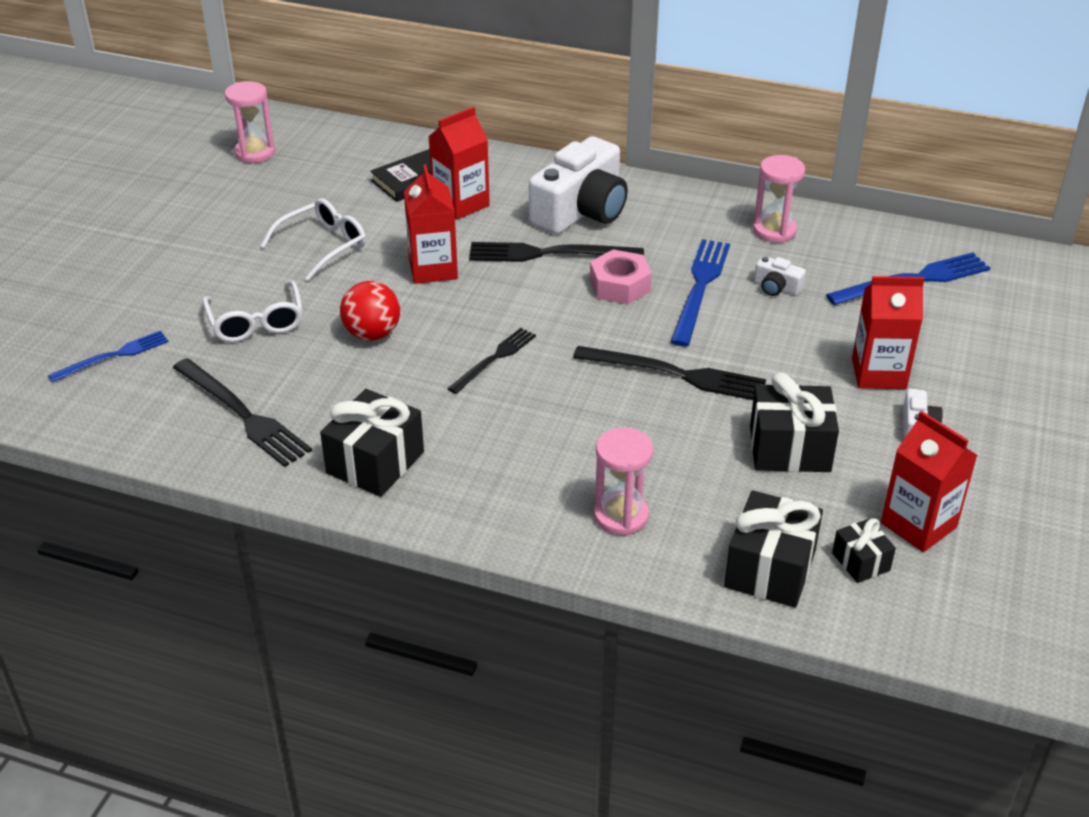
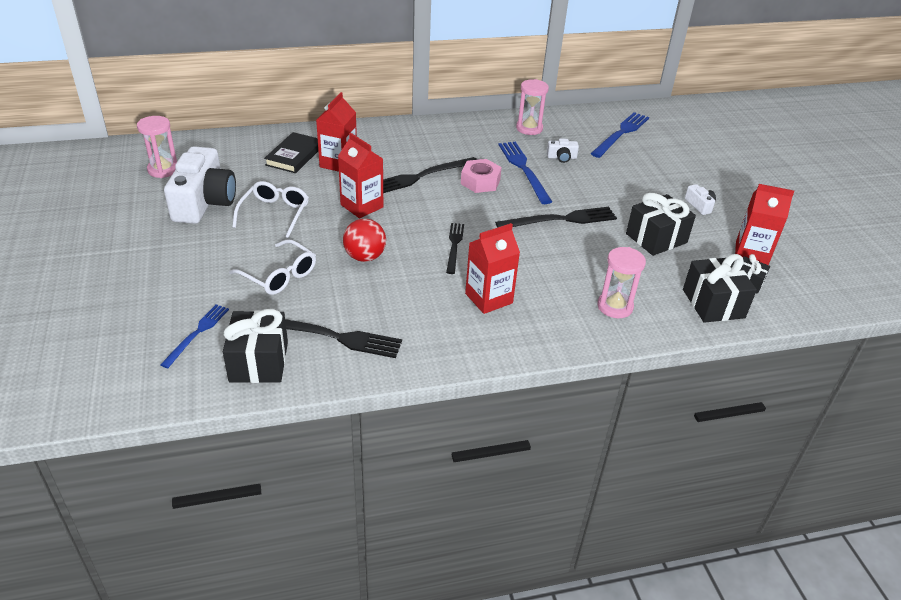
camera: 35 degrees left, 0 degrees up
black gift [320,389,424,497] -> black gift moved to [223,309,288,383]
white camera [529,136,628,234] -> white camera moved to [164,146,236,224]
red carton [852,276,924,389] -> red carton moved to [465,223,520,314]

